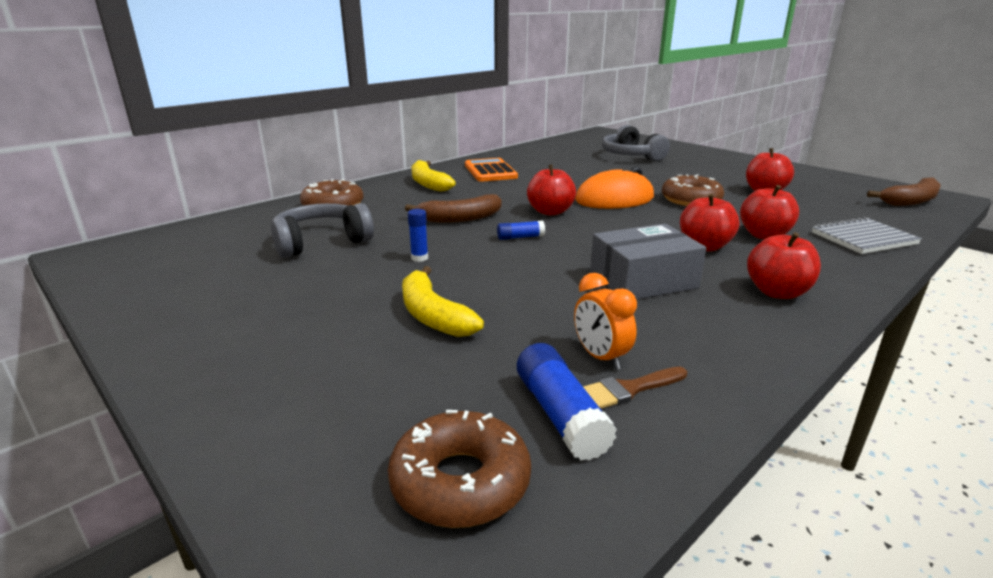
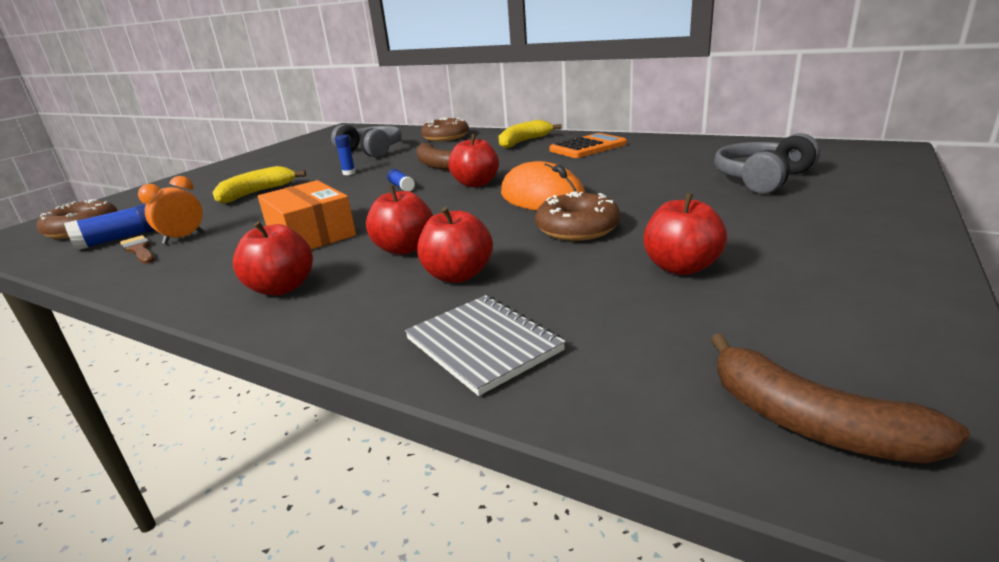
camera: 75 degrees right, 0 degrees up
grey box [590,224,706,300] -> orange box [258,180,356,250]

